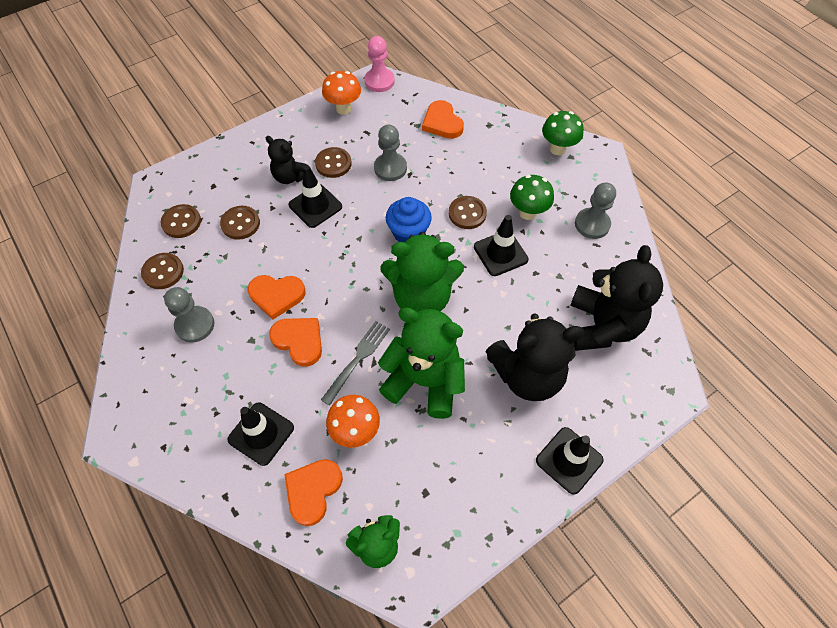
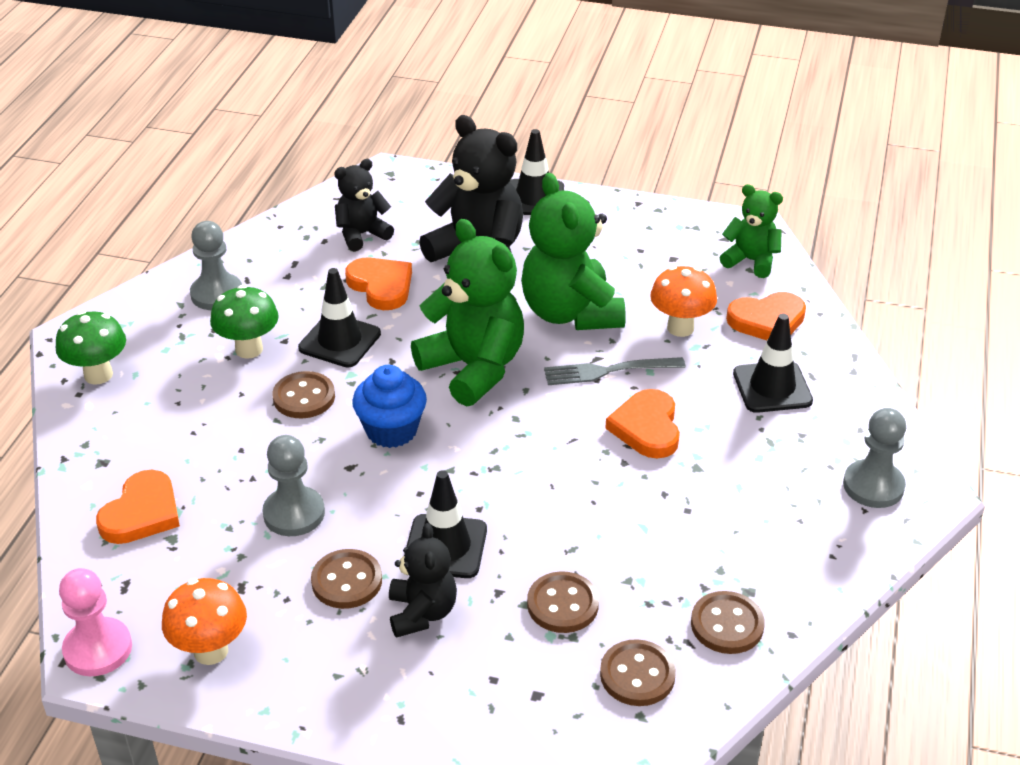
camera: 130 degrees left, 20 degrees down
grey pawn [164,287,214,343] -> grey pawn moved to [843,408,906,508]
orange heart [247,275,306,320] -> orange heart moved to [345,258,412,310]
black teddy bear [570,245,663,351] -> black teddy bear [334,159,394,251], size x0.57

